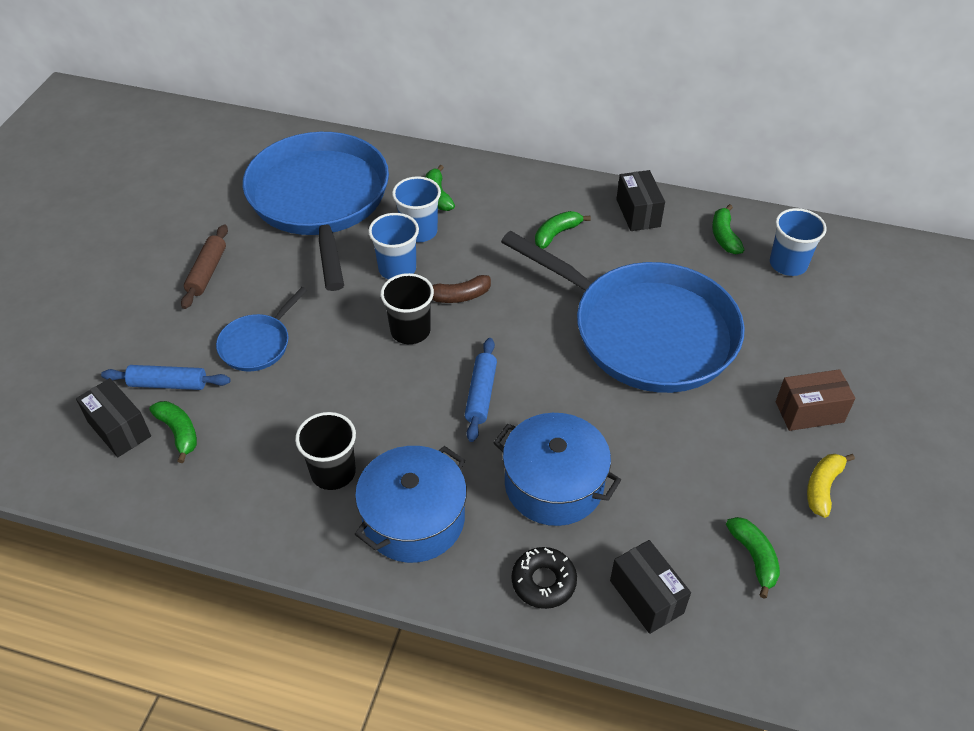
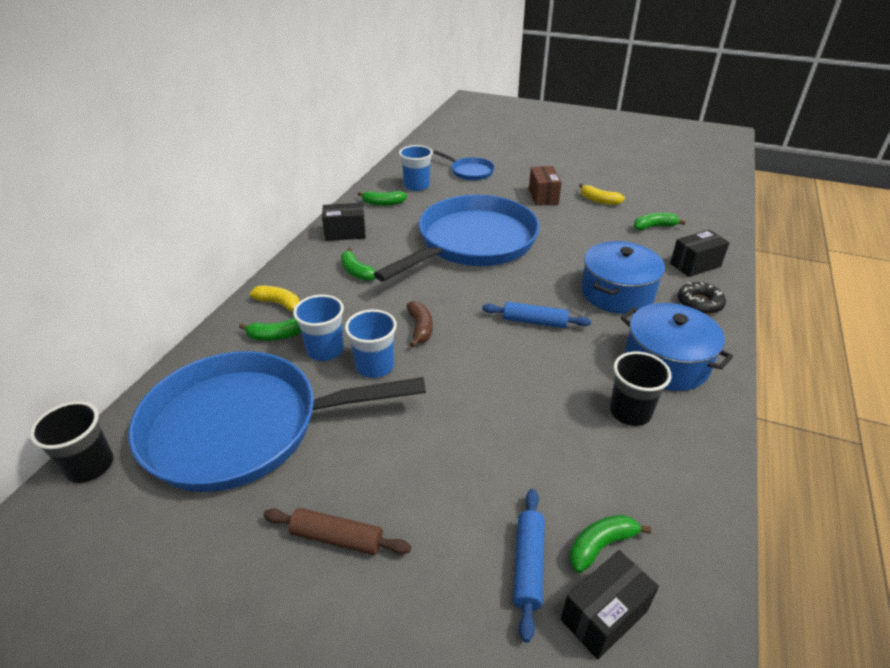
camera: 85 degrees left, 10 degrees down
blue pan [216,287,308,371] -> blue pan moved to [433,150,495,181]
black cup [380,273,434,344] -> black cup moved to [30,401,113,483]
none -> yellow banana [250,286,300,312]

